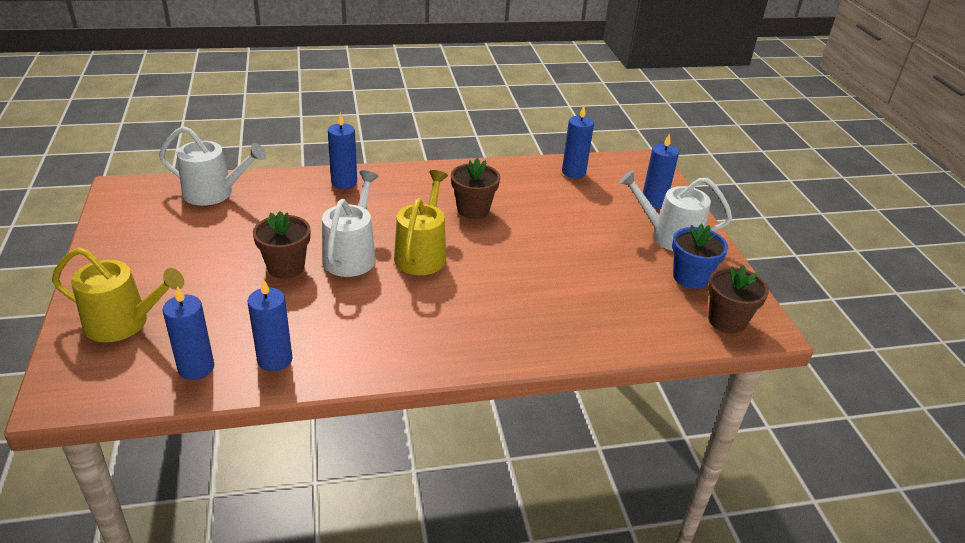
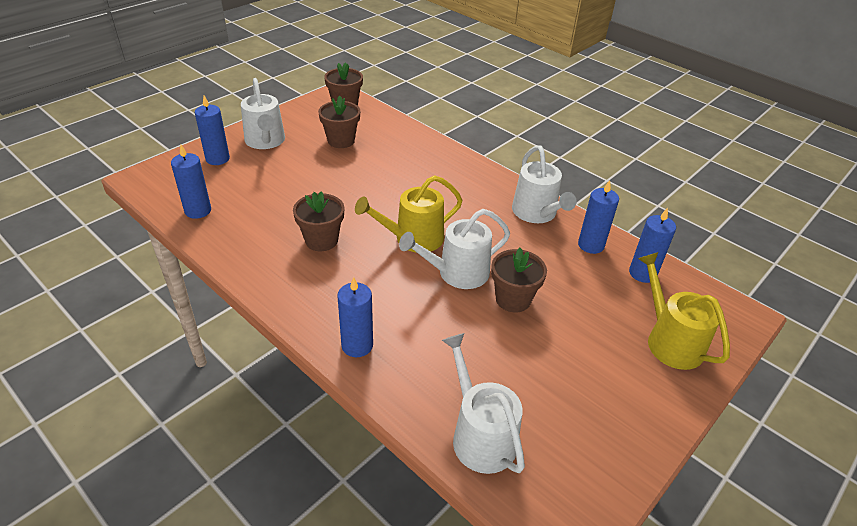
camera: 125 degrees left, 5 degrees up
blue flower pot [672,224,728,289] -> none
none -> brown flower pot [318,96,360,148]
none -> white watering can [512,145,577,223]

